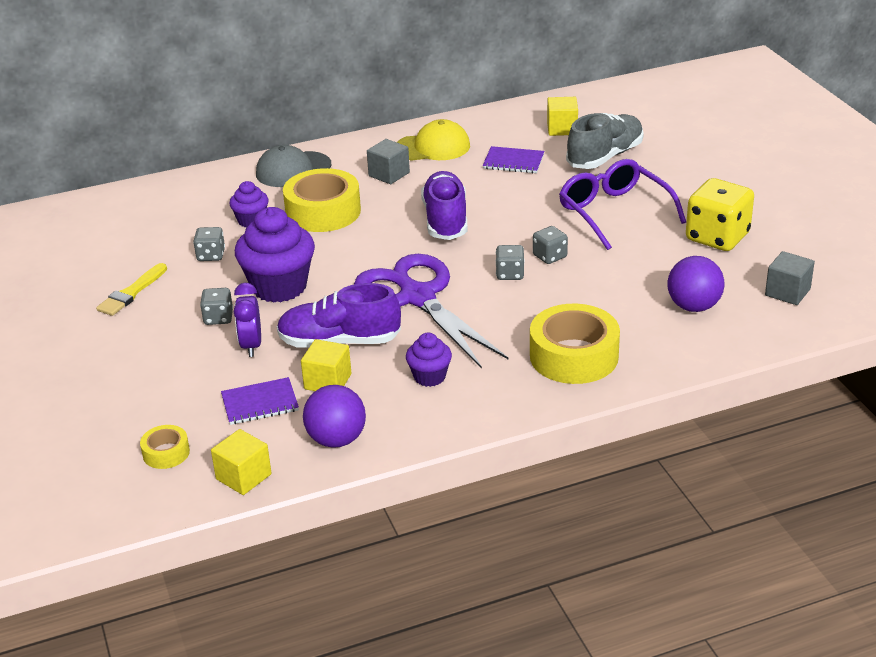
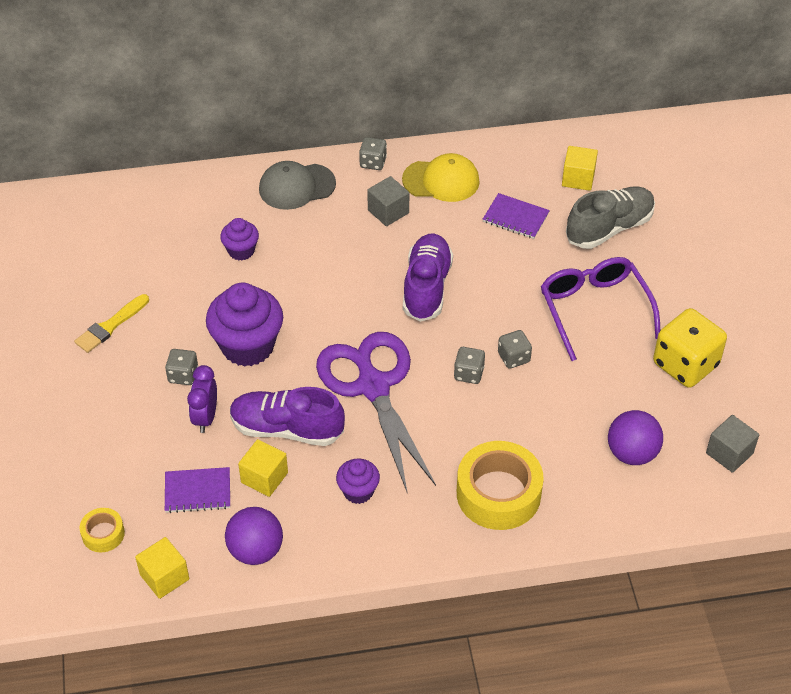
camera: 10 degrees right, 15 degrees up
grey dice [193,227,225,261] -> grey dice moved to [359,137,387,170]
yellow tape [283,168,361,232] -> none

